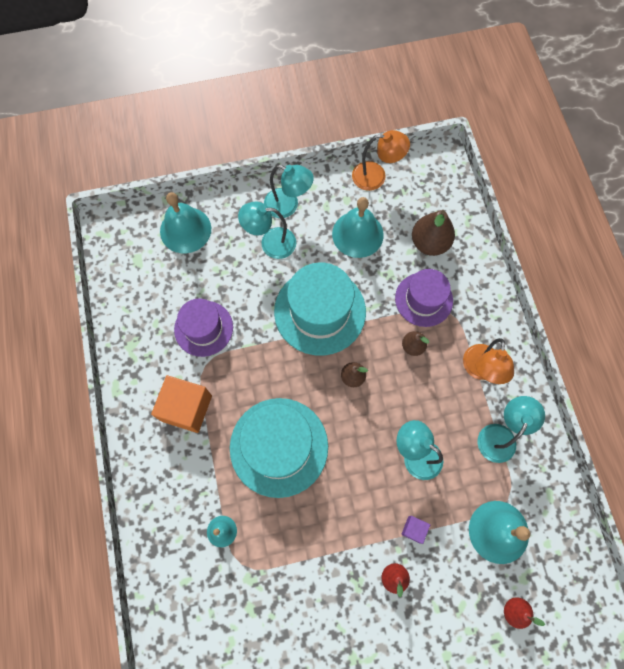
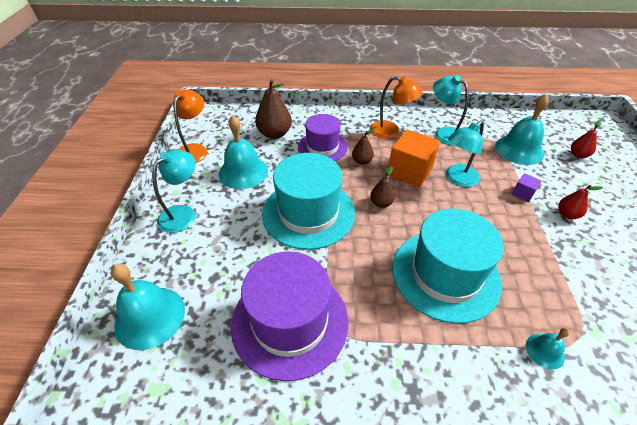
camera: 75 degrees left, 25 degrees down
orange cube [151,375,212,433] -> orange cube moved to [388,129,440,188]
purple hat [174,299,233,357] -> purple hat [231,251,349,381], size x1.57
turquoise lamp [238,202,296,259] -> none

